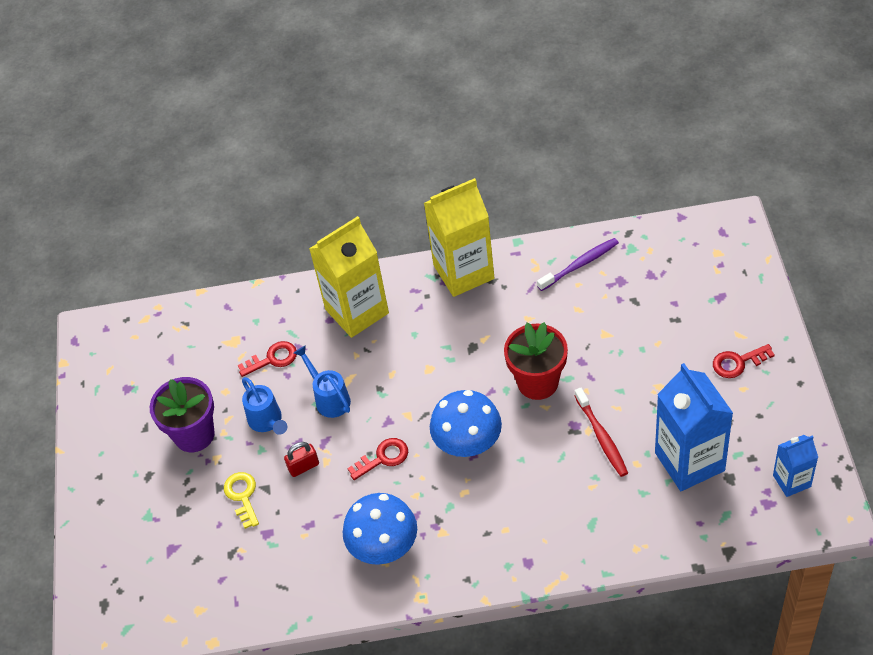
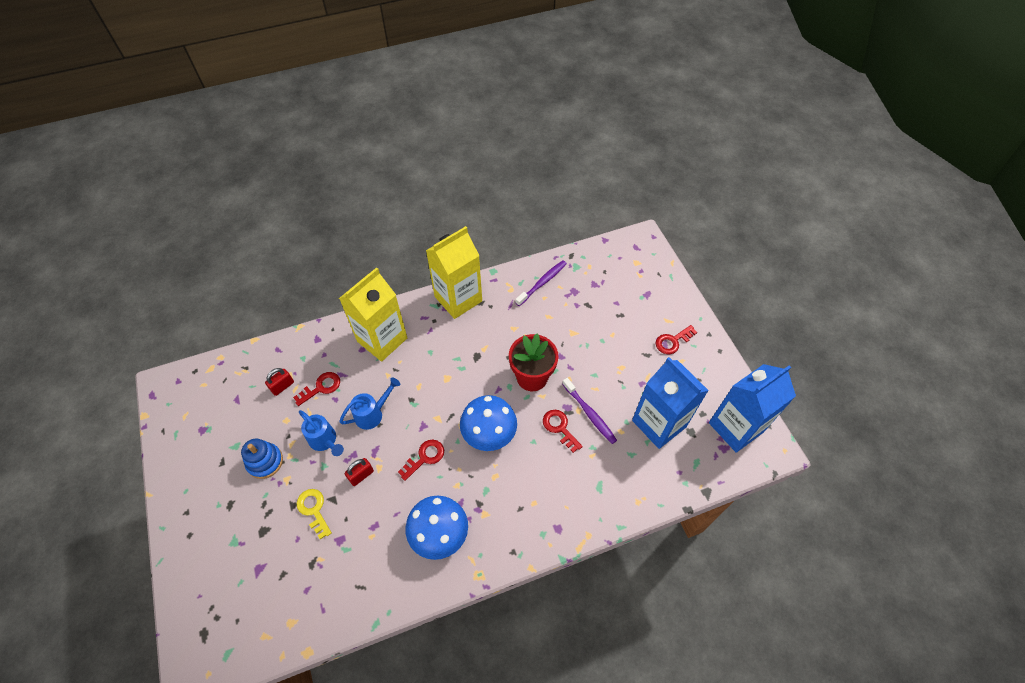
camera: 20 degrees left, 5 degrees up
purple flower pot [150,377,215,452] -> blue stacking toy [241,438,283,479]
blue watering can [294,345,351,418] -> blue watering can turned 105 degrees clockwise [339,378,400,430]
red toothbrush [575,388,628,477] -> purple toothbrush [562,378,617,444]
blue carton [773,435,818,497] -> blue carton [709,364,796,453], size x1.87
none -> red padlock [265,368,294,396]
none -> red key [543,410,583,453]

